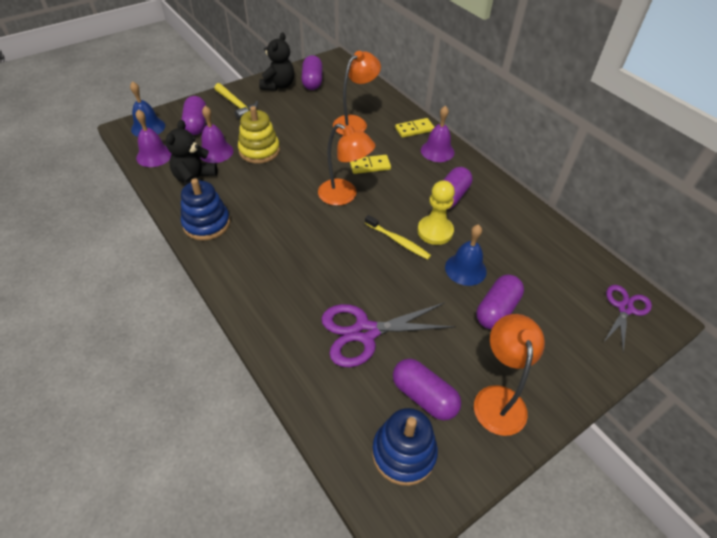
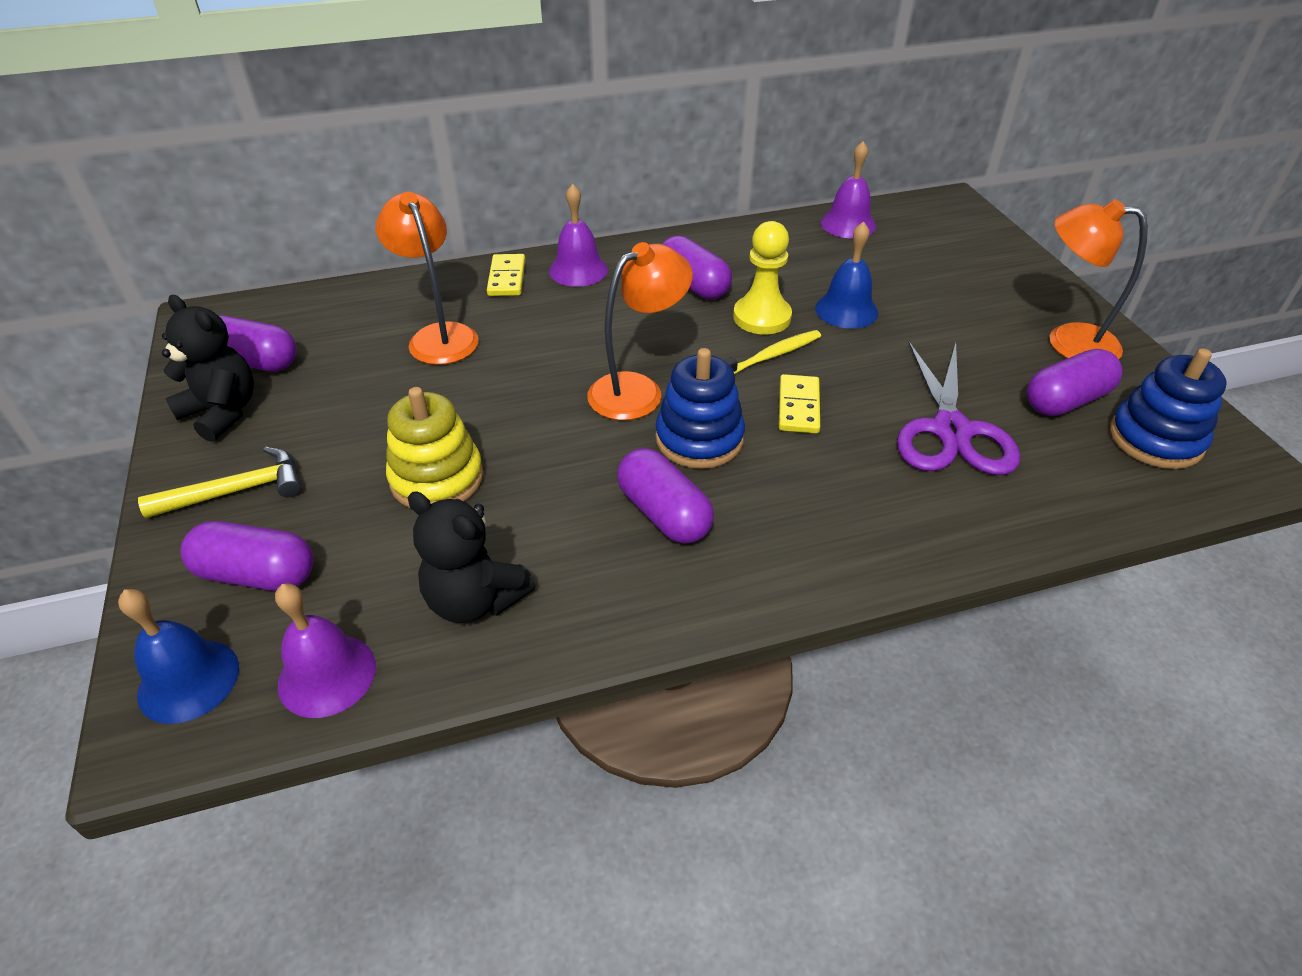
camera: 70 degrees left, 5 degrees down
blue stacking toy [181,178,230,241] -> blue stacking toy moved to [655,348,745,469]
purple bell [200,106,233,163] -> purple bell moved to [821,141,876,238]
yellow domino [350,155,391,174] -> yellow domino moved to [779,374,820,434]
purple capsule [477,275,524,329] -> purple capsule moved to [617,448,714,544]
purple scissors [603,285,652,353] -> none

